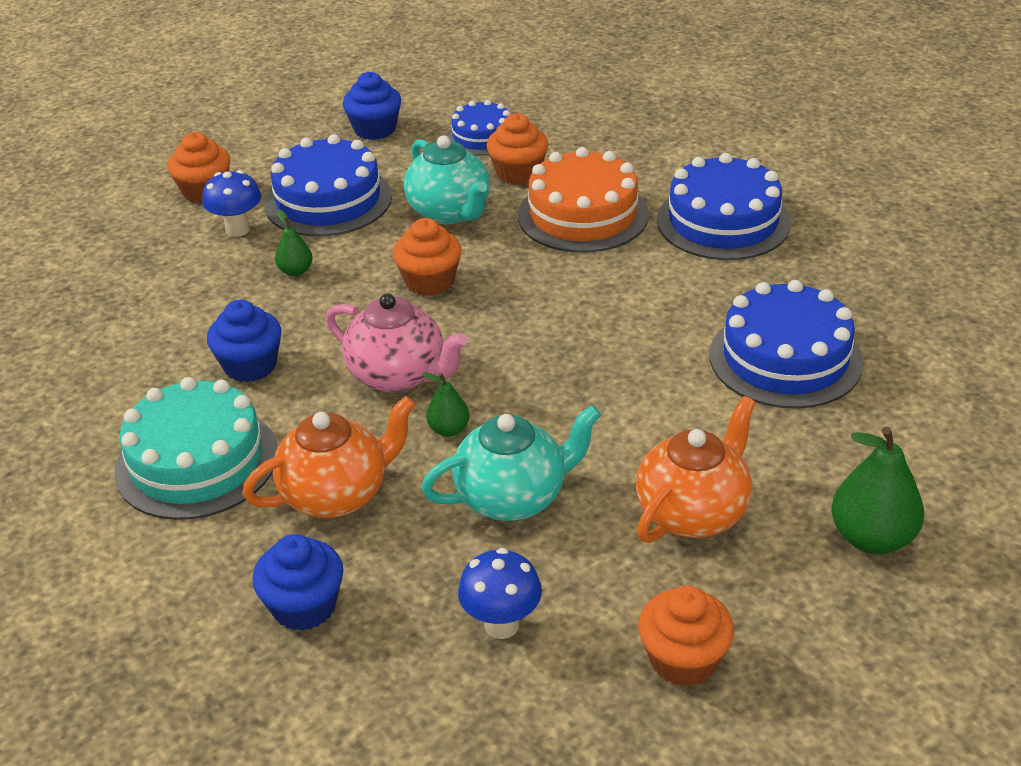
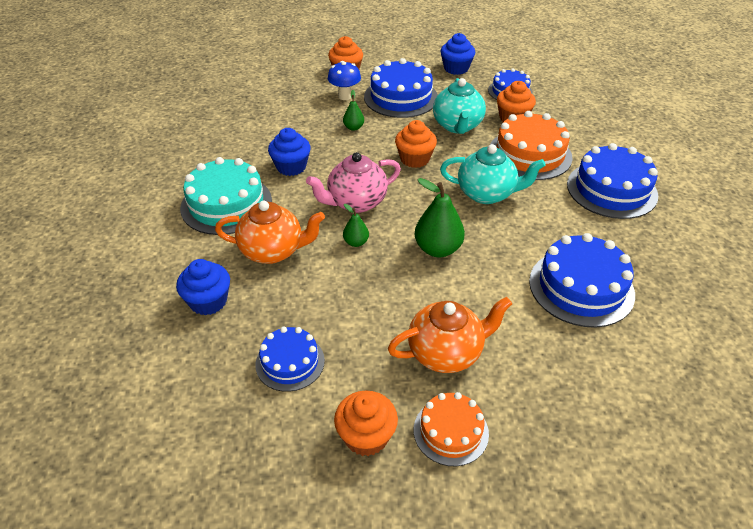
camera: 30 degrees right, 5 degrees up
pink teapot [326,293,468,393] -> pink teapot turned 90 degrees clockwise [306,152,401,213]
turquoise teapot [421,405,601,521] -> turquoise teapot moved to [440,144,546,204]
blue mushroom [458,548,542,639] -> blue cake [255,327,325,392]
green pear [832,427,924,554] -> green pear moved to [415,178,465,257]
none -> orange cake [414,392,489,466]

